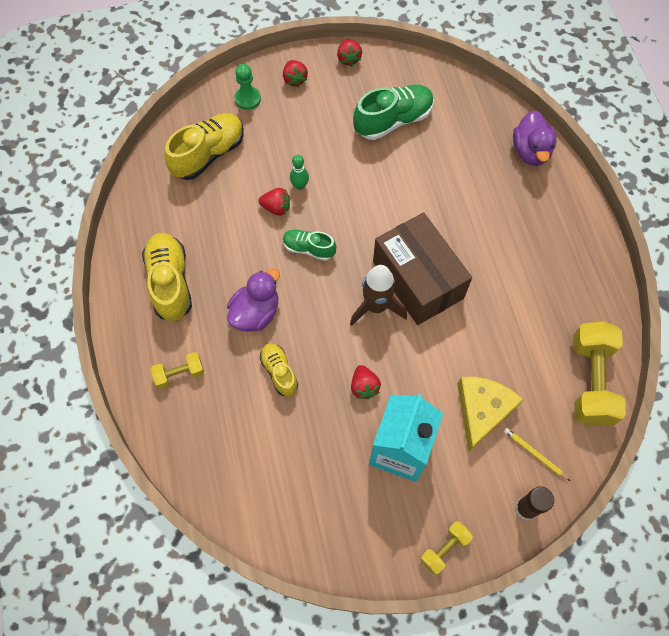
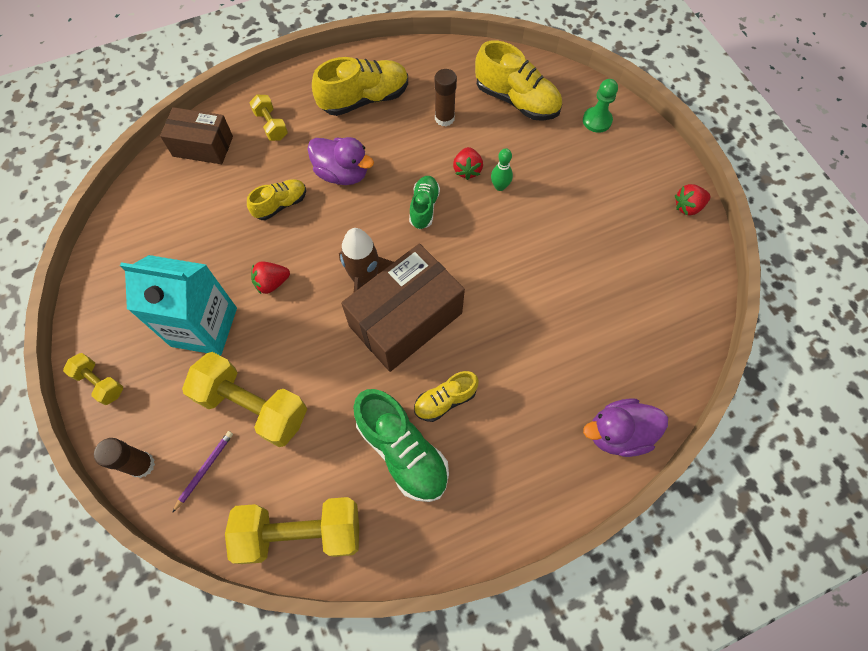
camera: 80 degrees right, 0 degrees up
red strawberry [283,60,308,87] -> none
green shoe [353,85,434,140] -> green shoe moved to [354,389,449,502]
yellow cheese [458,377,524,452] -> yellow dumbbell [182,352,307,447]
yellow pencil [504,428,570,481] -> purple pencil [172,431,233,513]
none -> brown box [160,107,233,164]
none -> yellow shoe [414,371,479,422]
none -> brown glue stick [435,69,457,126]

